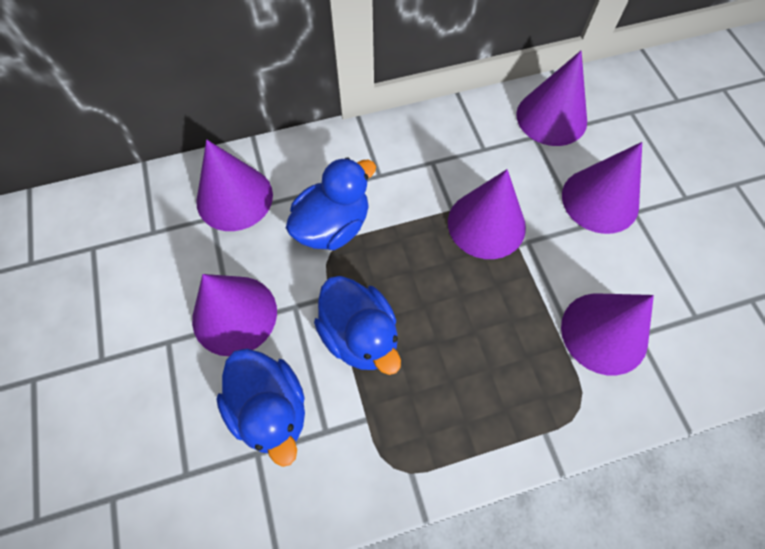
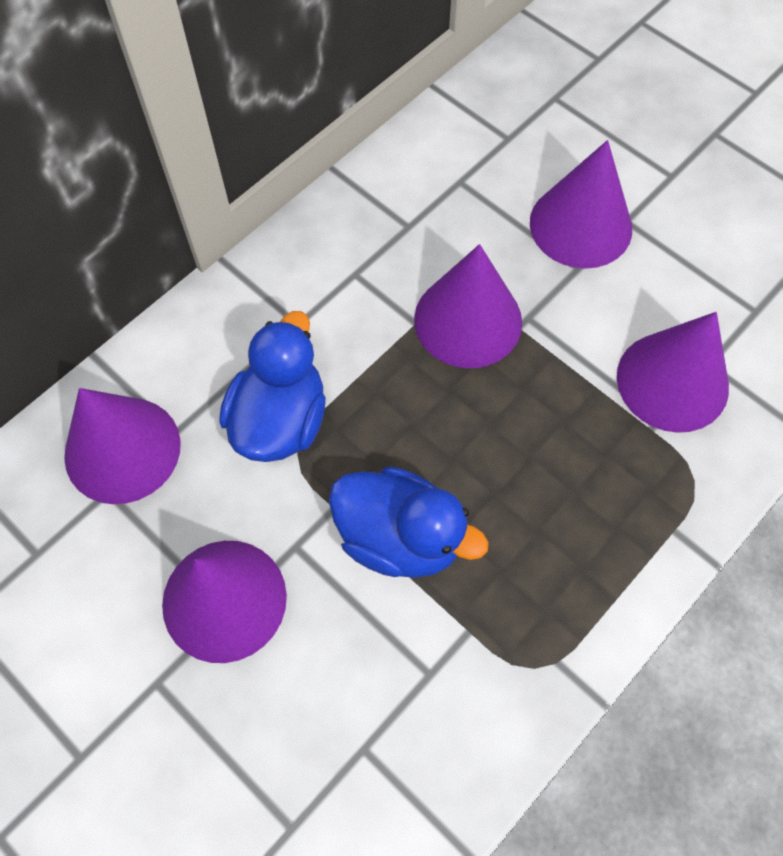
camera: 30 degrees left, 0 degrees up
blue duck [217,349,305,467] -> none
purple cone [516,51,587,146] -> none

